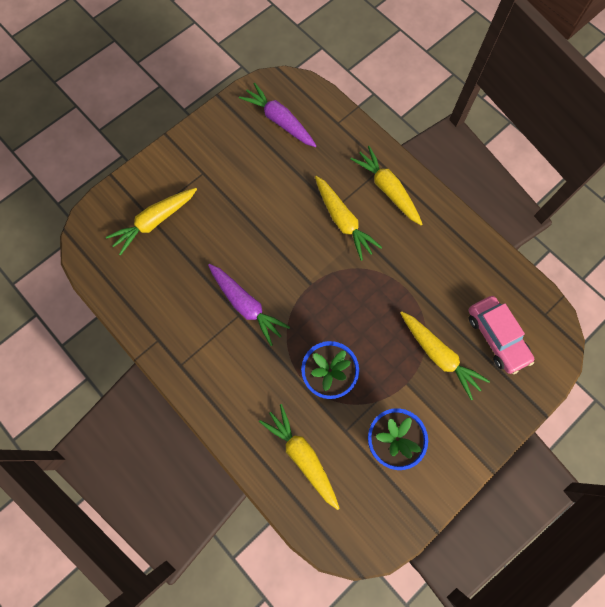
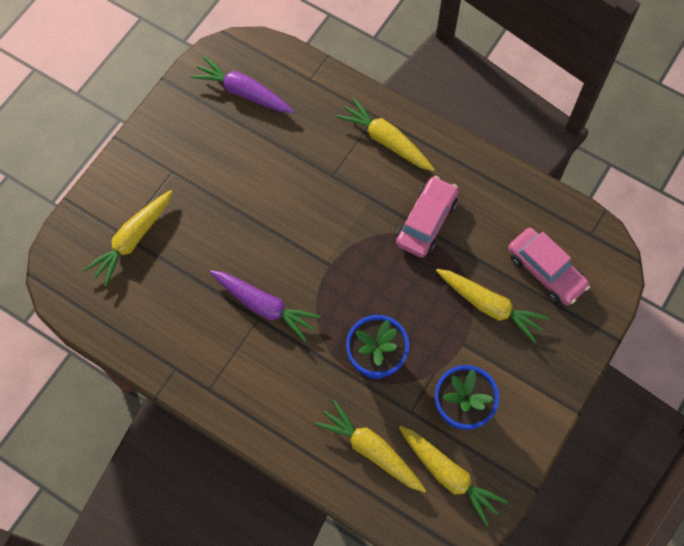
camera: 15 degrees left, 5 degrees down
yellow carrot [315,176,382,261] -> yellow carrot moved to [399,426,508,527]
none -> pink car [396,176,459,257]

